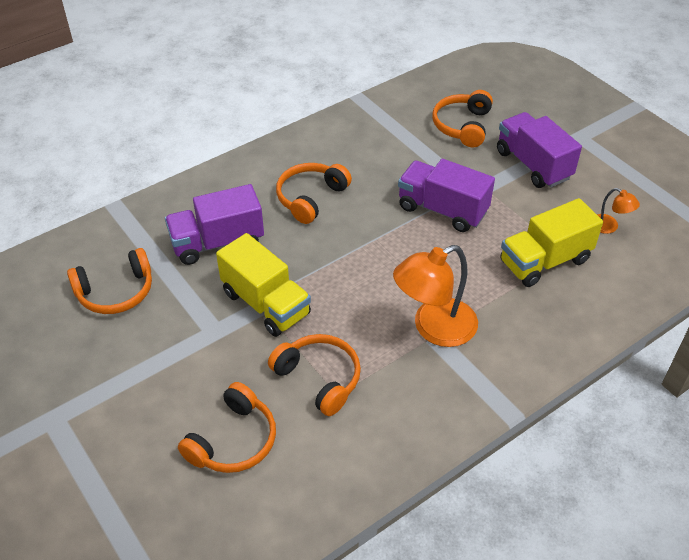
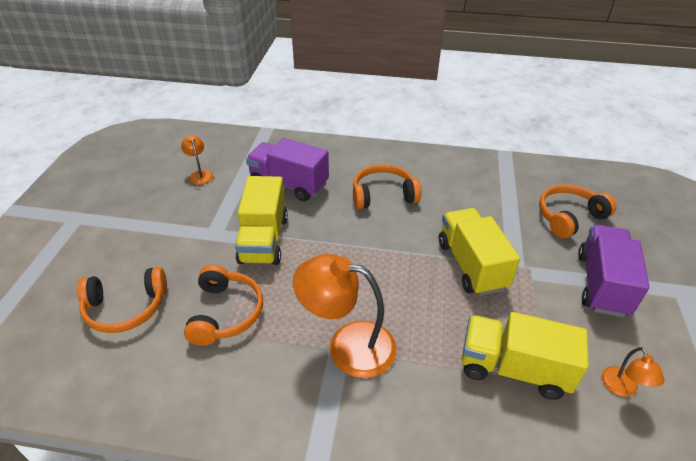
camera: 45 degrees right, 5 degrees down
orange headphones [67,248,152,314] -> orange lamp [181,135,213,185]
purple truck [398,159,495,232] -> yellow truck [439,208,520,296]

